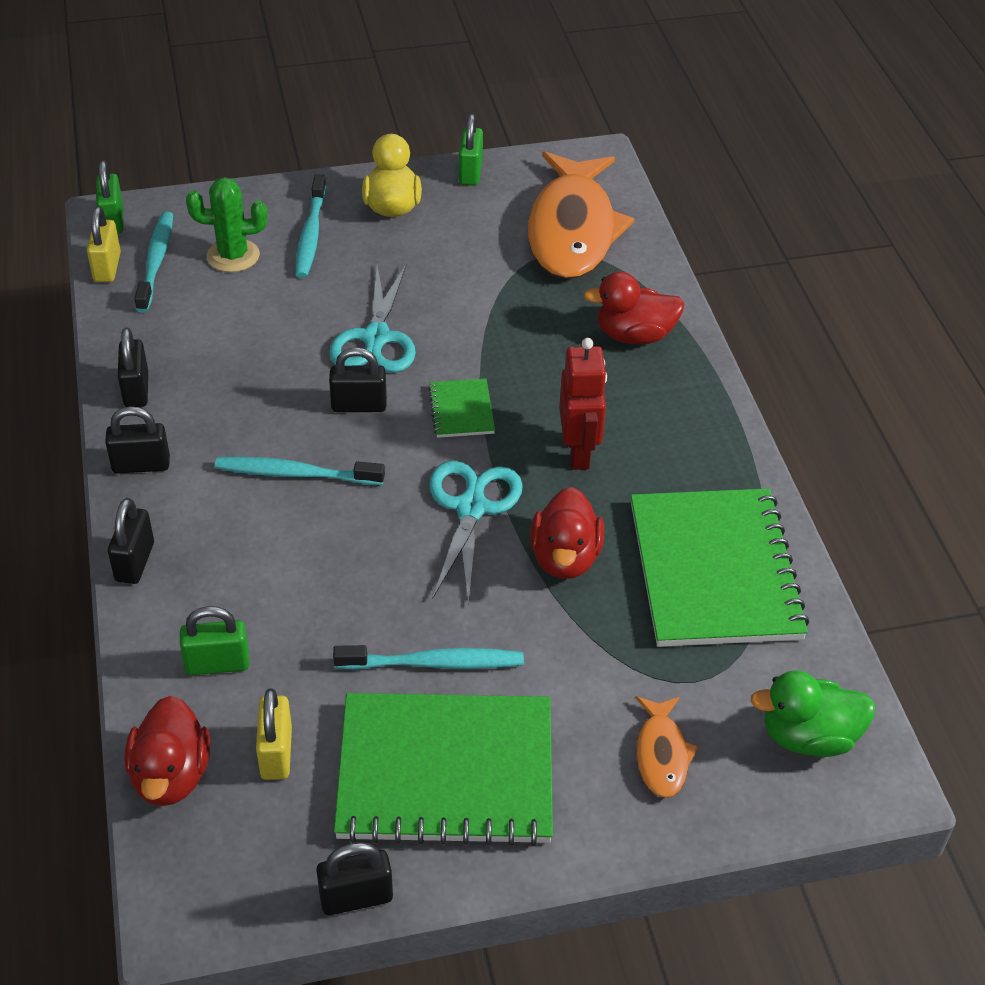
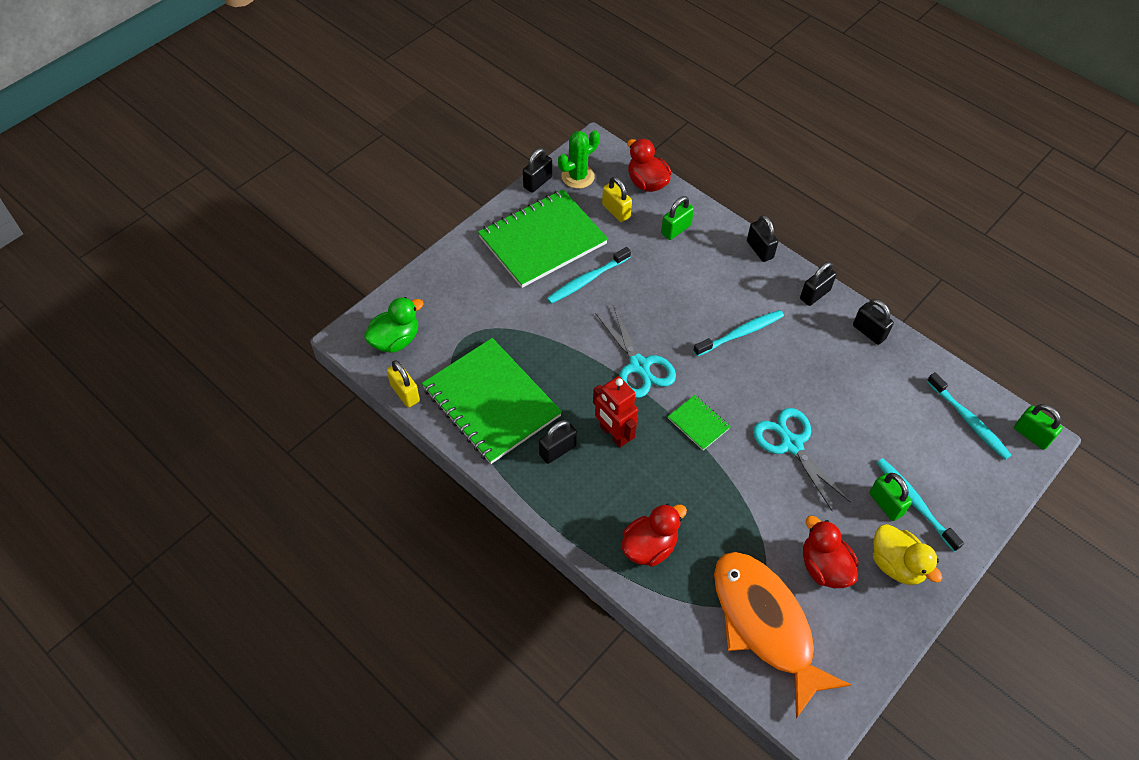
camera: 145 degrees right, 10 degrees up
yellow padlock [87,207,121,282] -> yellow padlock moved to [387,360,420,408]
green cactus [186,177,268,272] -> green cactus moved to [558,130,600,189]
black padlock [329,347,387,412] -> black padlock moved to [539,420,577,464]
green padlock [459,114,483,186] -> green padlock moved to [869,473,912,521]
red duck [530,487,604,579] -> red duck moved to [803,516,859,588]
orange fish [635,696,698,798] -> none

